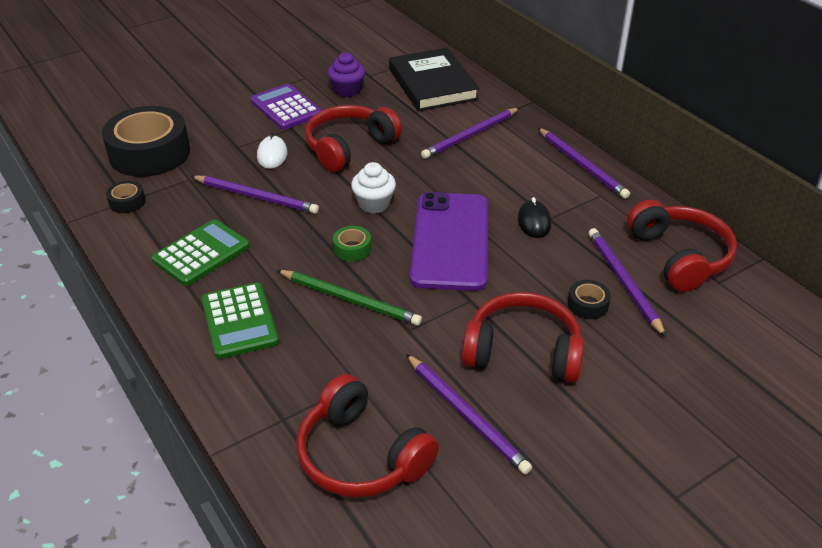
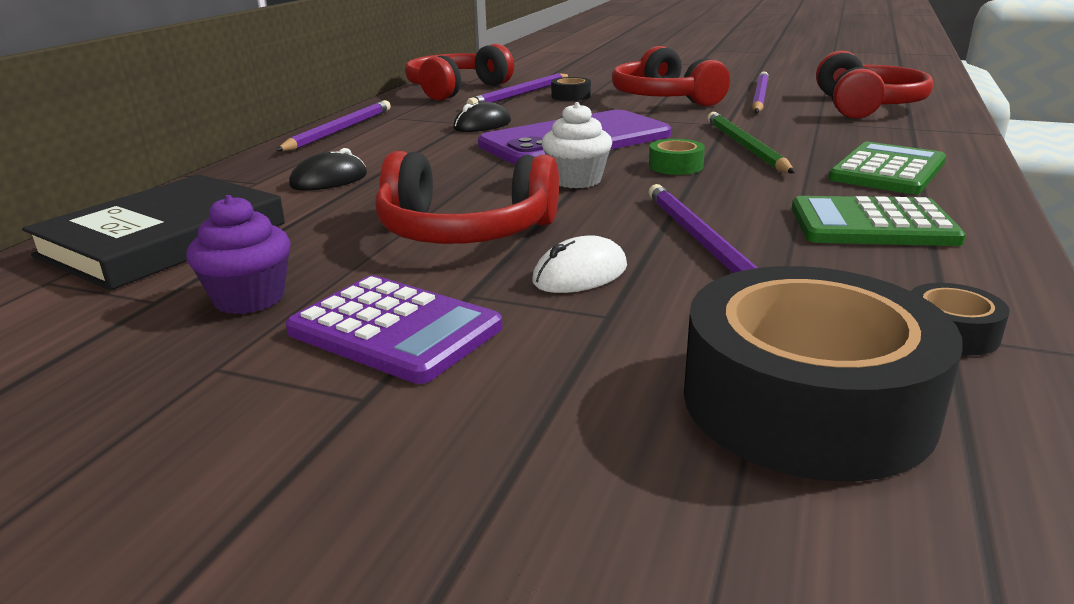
camera: 125 degrees left, 15 degrees down
purple calculator [250,84,322,130] -> purple calculator turned 75 degrees counterclockwise [285,275,502,384]
purple pencil [421,108,519,159] -> black mouse [289,148,367,190]

